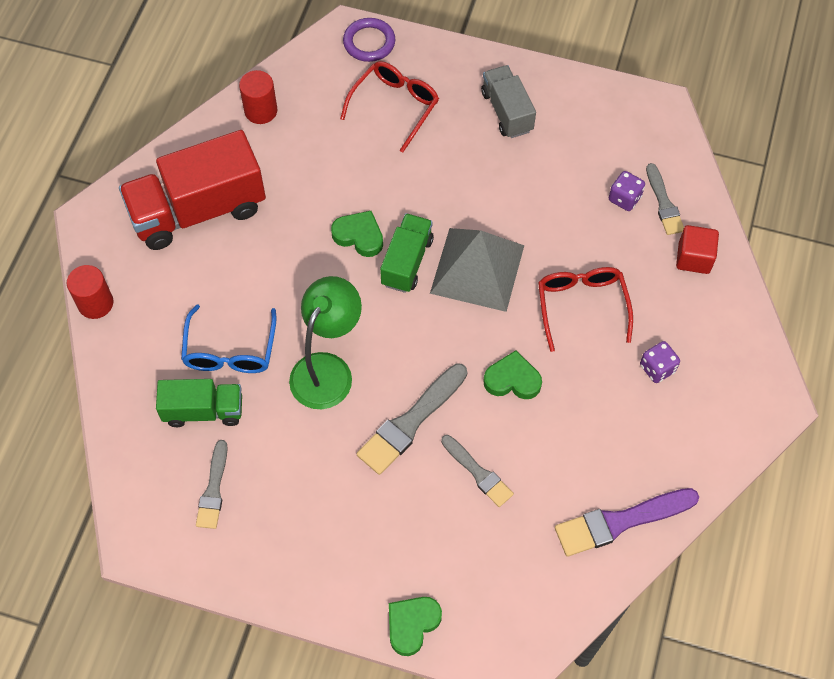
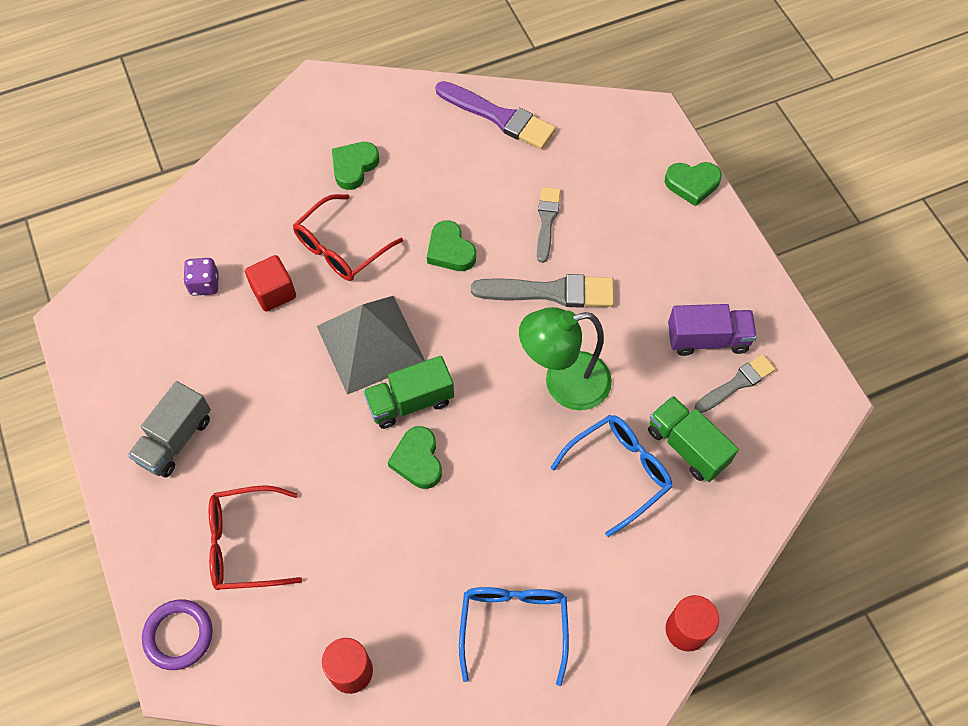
camera: 130 degrees left, 0 degrees up
red truck [119,130,266,250] -> blue glasses [459,587,569,686]
purple dice [640,341,680,383] -> green heart [332,142,379,190]
grey brush [646,163,684,235] -> none
red cube [676,225,719,274] -> red cube moved to [245,255,296,312]
none -> purple truck [668,304,757,356]

